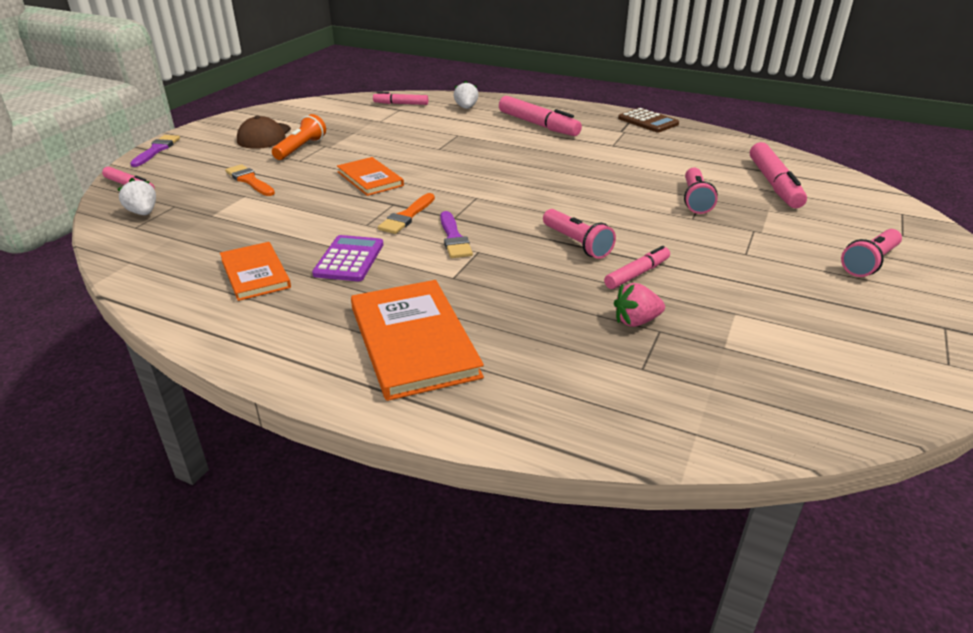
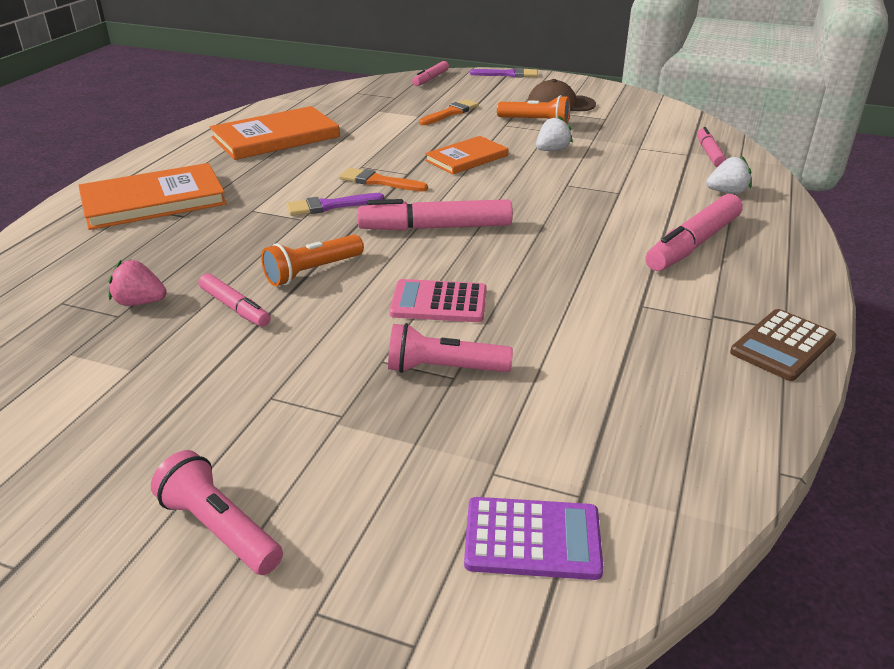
camera: 85 degrees right, 0 degrees up
white strawberry [117,178,156,215] -> white strawberry moved to [536,116,573,151]
orange book [220,242,291,301] -> orange book [210,106,340,160], size x1.60
purple calculator [312,235,383,281] -> purple calculator moved to [464,497,604,580]
pink flashlight [543,209,616,259] -> orange flashlight [261,235,364,286]
pink strawberry [614,283,665,327] -> pink strawberry turned 60 degrees counterclockwise [108,260,167,306]
pink marker [750,142,807,208] -> pink marker moved to [357,199,513,231]
none -> pink calculator [389,279,487,322]

